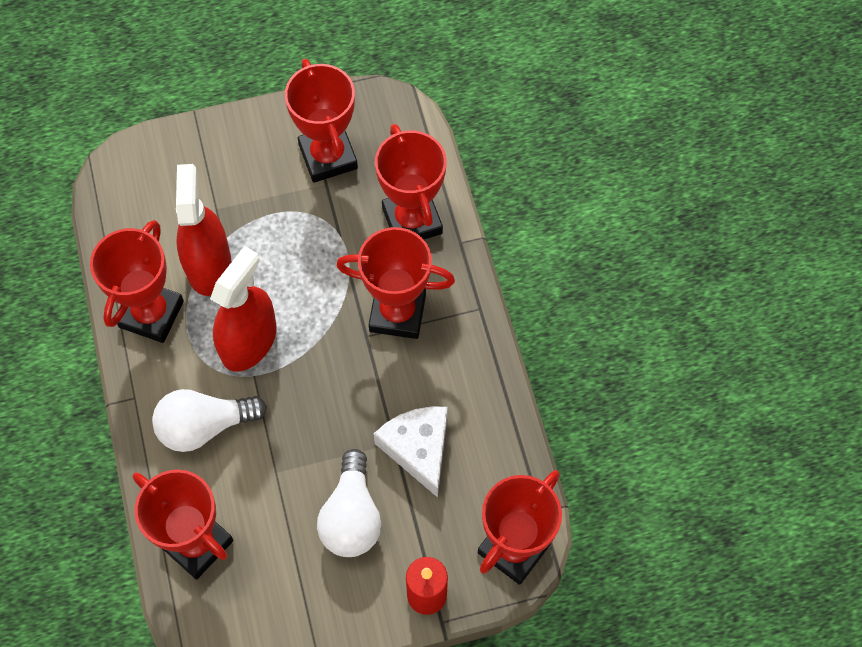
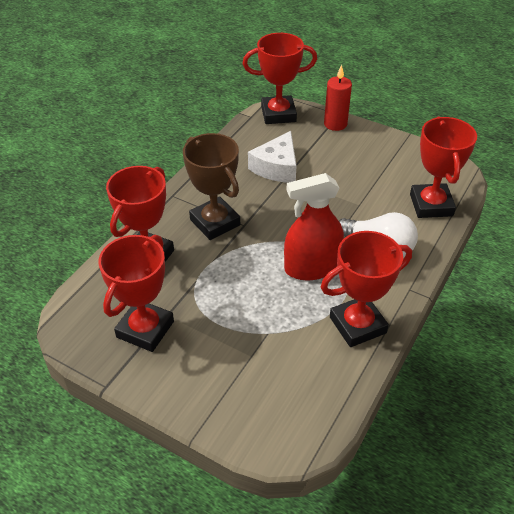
camera: 135 degrees left, 20 degrees down
red spray bottle [176,164,231,296] -> none
white light bulb [317,449,381,557] -> none
red trophy [336,227,455,339] -> brown trophy [183,133,240,240]

